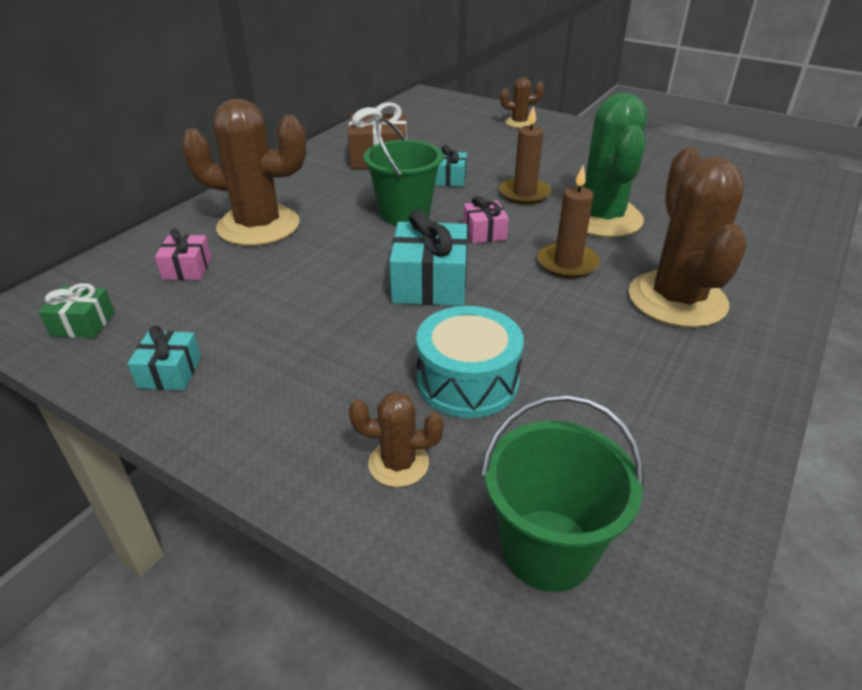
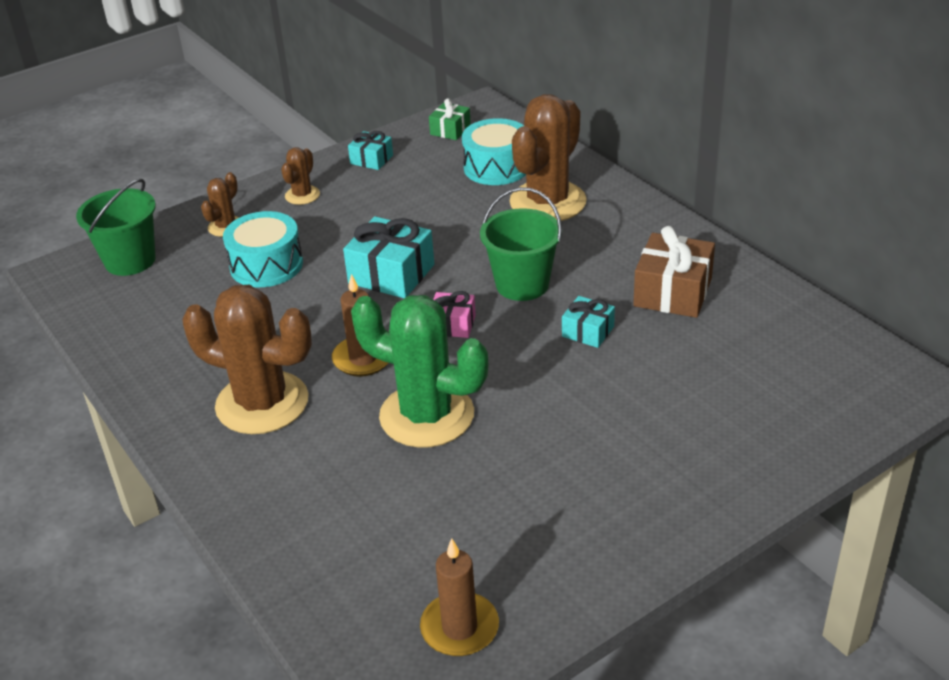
camera: 115 degrees right, 0 degrees up
pink gift [155,229,212,280] -> turquoise drum [462,118,526,185]
brown candle [499,105,551,205] -> brown candle moved to [420,538,499,656]
brown cactus [500,77,544,128] -> brown cactus moved to [281,147,320,205]

